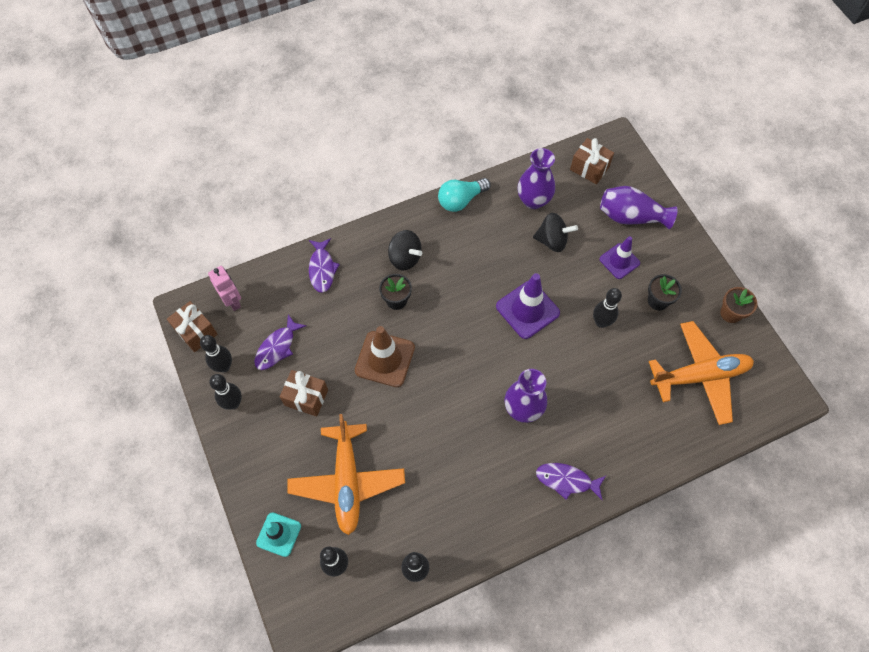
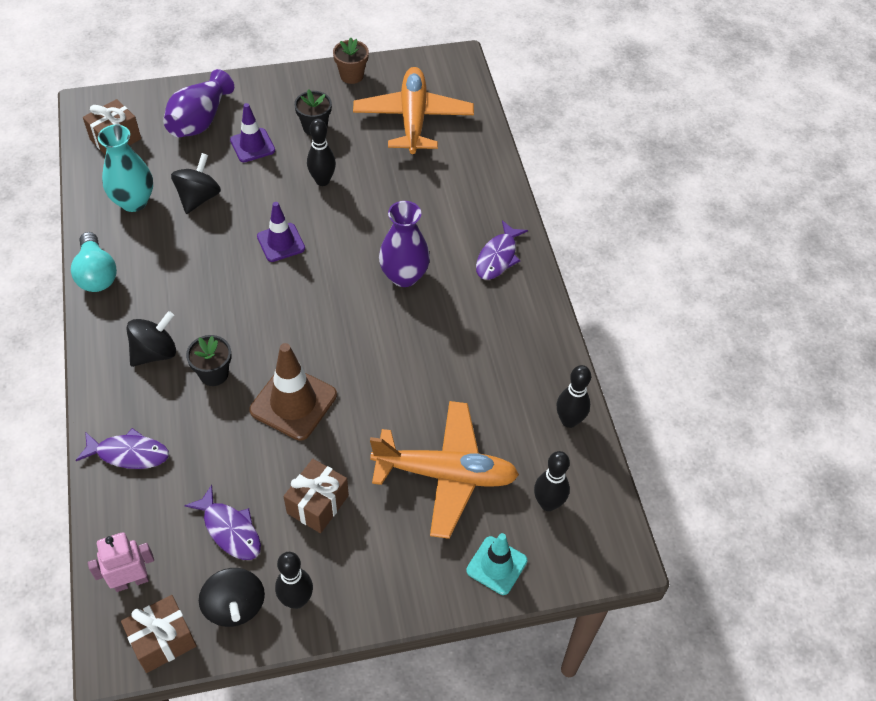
camera: 80 degrees left, 10 degrees down
black bowling pin [200,335,232,372] -> black spinning top [199,568,265,627]
purple traffic cone [496,273,560,339] -> purple traffic cone [257,202,305,262], size x0.65
purple vase [517,148,555,209] -> turquoise vase [98,125,153,212]

